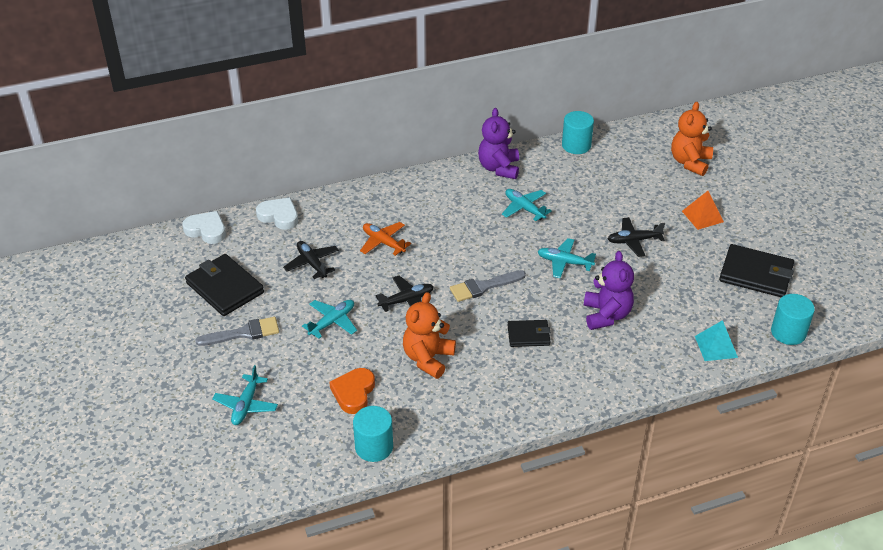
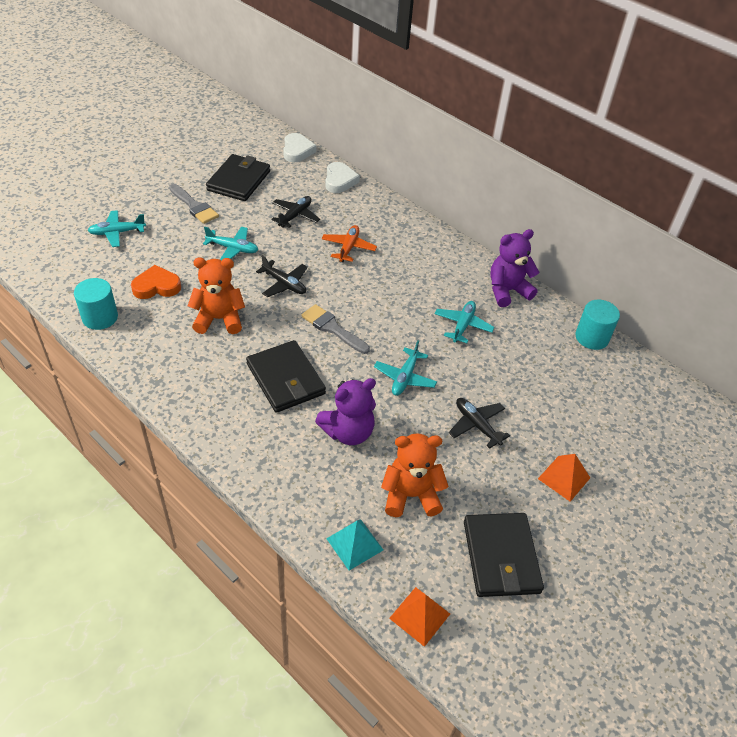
camera: 60 degrees right, 5 degrees up
black wallet [507,320,551,347] -> black wallet [246,340,326,413], size x1.70
turquoise plane [538,238,596,278] -> turquoise plane turned 150 degrees counterclockwise [374,341,437,396]
orange teddy bear [671,102,713,176] -> orange teddy bear moved to [381,433,449,517]
turquoise cylinder [771,294,815,345] -> orange pyramid [389,587,450,647]

